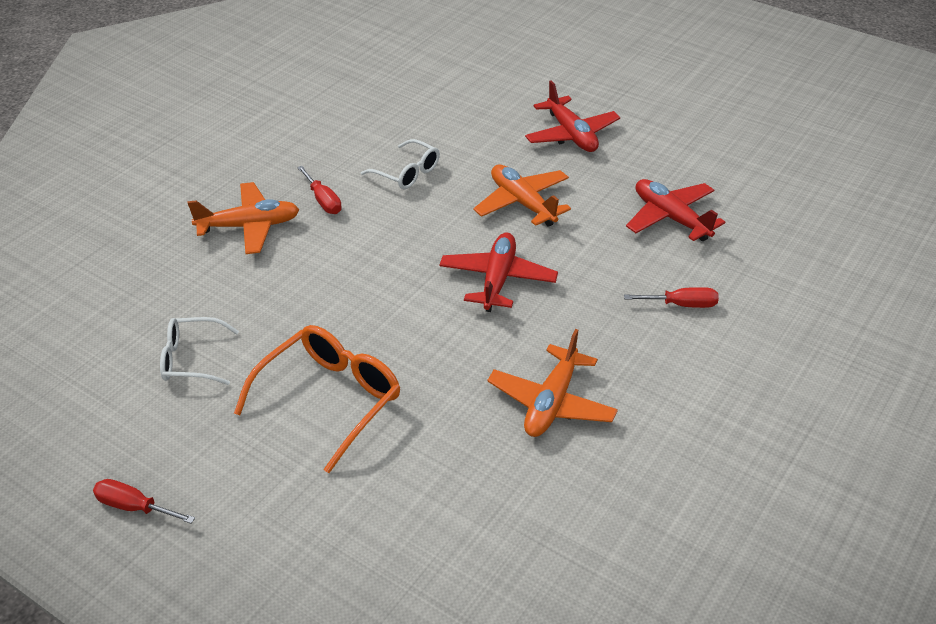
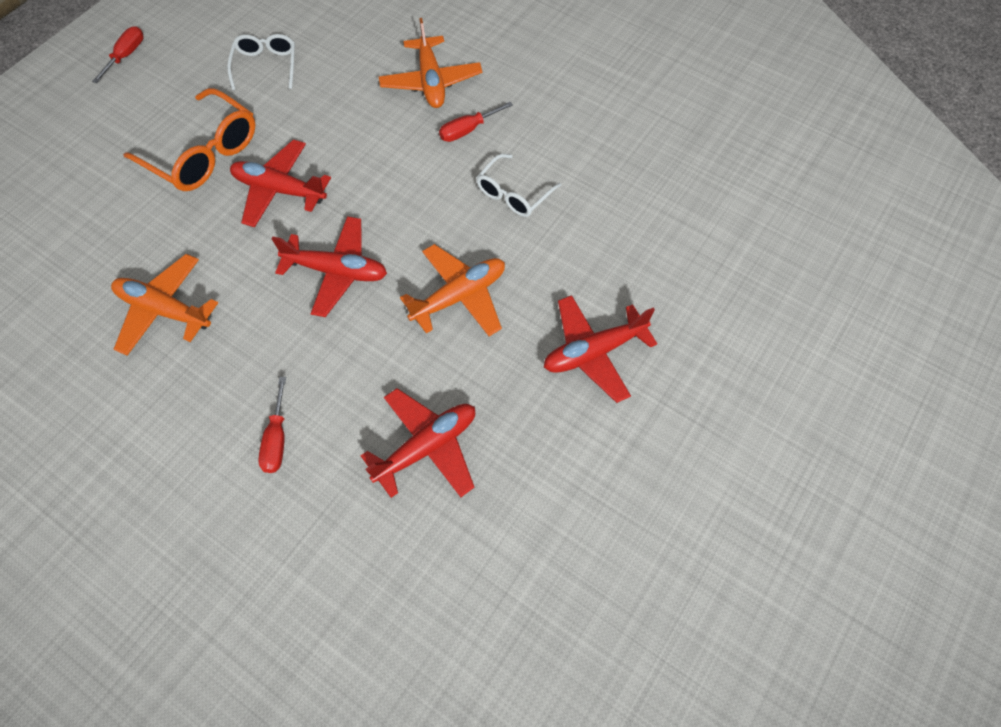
camera: 90 degrees right, 20 degrees up
none -> red plane [230,139,331,227]

